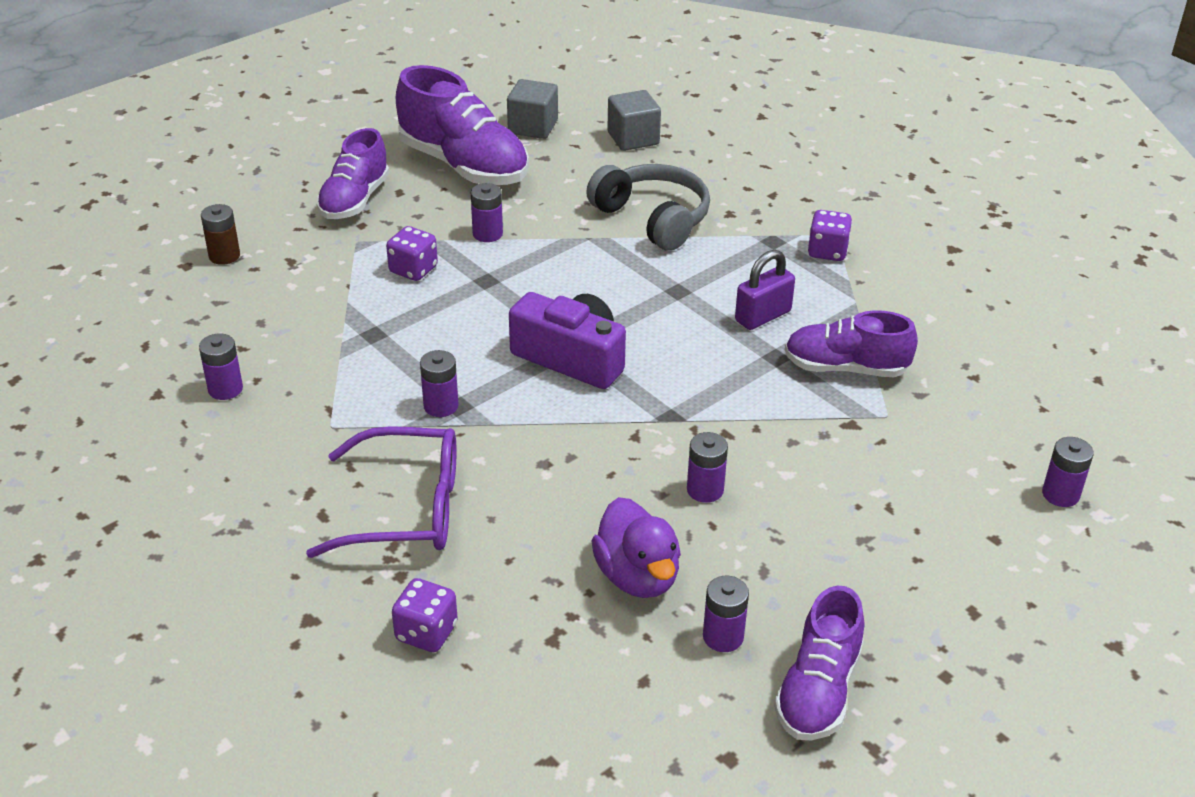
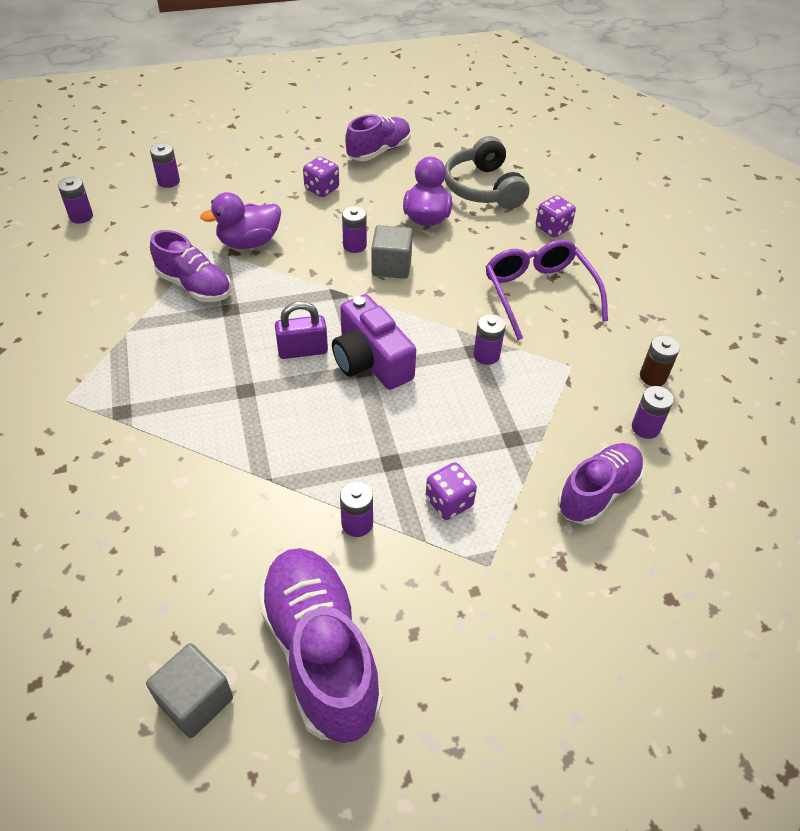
camera: 155 degrees left, 10 degrees up
brown battery [201,204,240,265] -> brown battery moved to [640,335,680,386]
purple glasses [306,426,457,558] -> purple glasses turned 45 degrees clockwise [486,239,608,340]
purple shoe [316,128,389,219] -> purple shoe moved to [558,443,644,525]
grey headphones [586,164,710,251] -> grey headphones moved to [445,136,529,209]
grey cube [607,90,661,151] -> grey cube moved to [371,225,413,279]
purple battery [703,576,749,652] -> purple battery moved to [58,177,93,224]
purple padlock [735,250,795,330] -> purple padlock moved to [275,301,328,359]
purple dice [808,210,852,261] -> purple dice moved to [303,157,339,197]
none -> purple duck [200,192,281,249]

